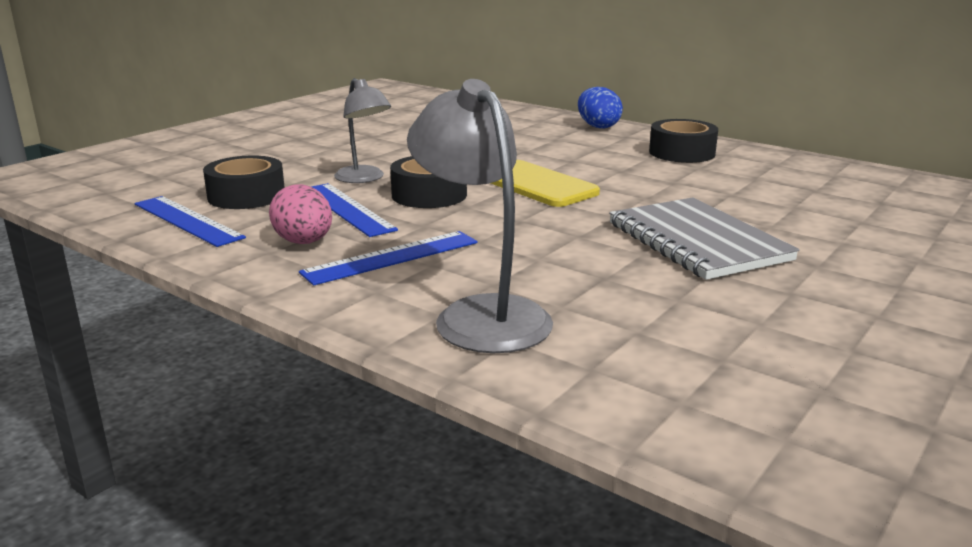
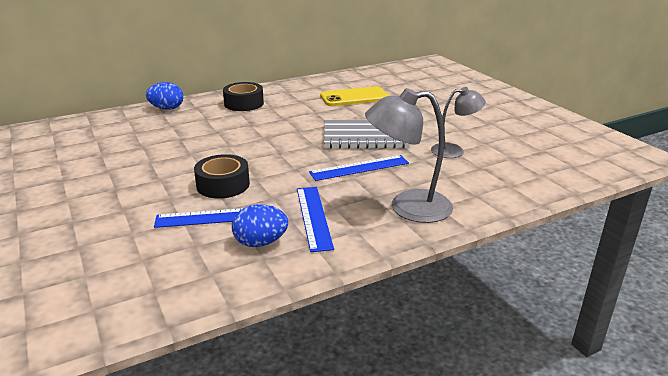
camera: 65 degrees left, 5 degrees up
blue ruler [135,196,246,247] -> blue ruler moved to [309,155,409,181]
black tape [203,156,285,209] -> none
pink egg [269,184,332,244] -> blue egg [232,204,288,247]
grey lamp [334,78,391,183] -> grey lamp moved to [431,87,486,158]
yellow phone [491,160,600,207] -> yellow phone moved to [320,86,389,106]

